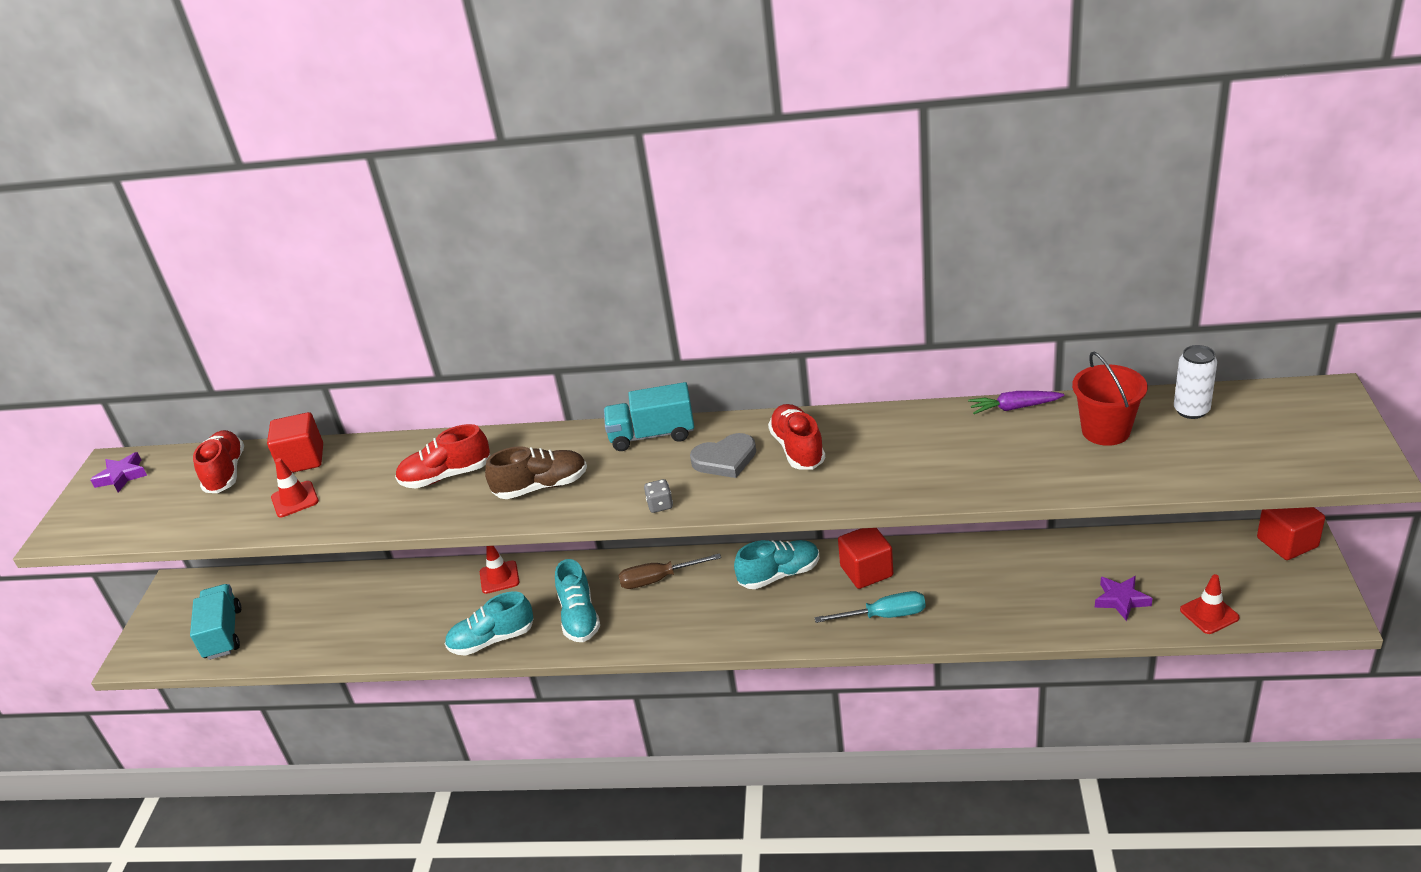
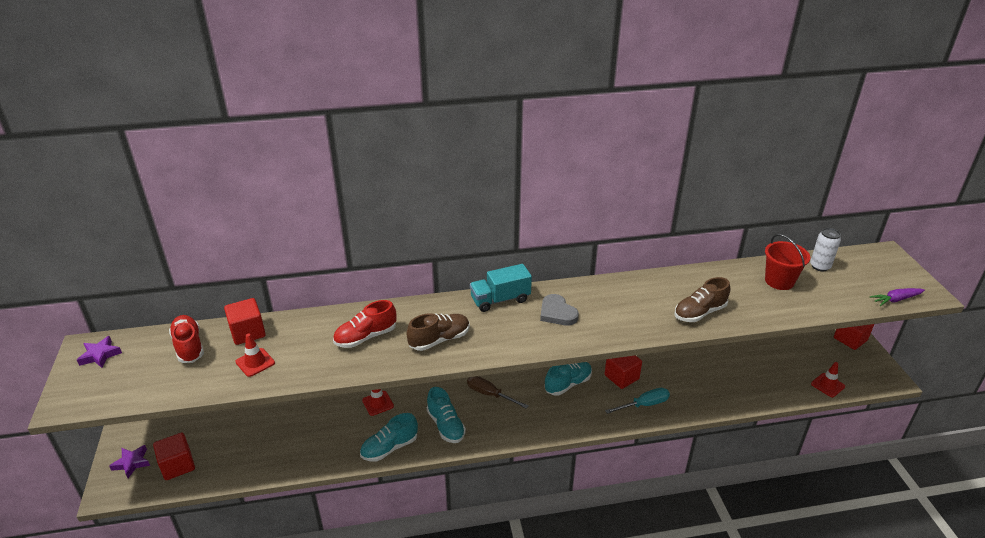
camera: 20 degrees left, 0 degrees up
turquoise truck [190,584,241,660] -> red cube [153,433,195,480]
brown screwdriver [619,553,721,589] -> brown screwdriver turned 60 degrees clockwise [467,376,529,409]
grey dice [644,479,673,513] -> none
grey heart [690,433,756,478] -> grey heart turned 90 degrees clockwise [540,294,579,326]
red shoe [768,404,825,470] -> none
purple carrot [968,391,1064,414] -> purple carrot moved to [870,288,925,306]
purple star [1095,576,1153,621] -> purple star moved to [109,445,150,478]
none -> brown shoe [674,277,730,322]

